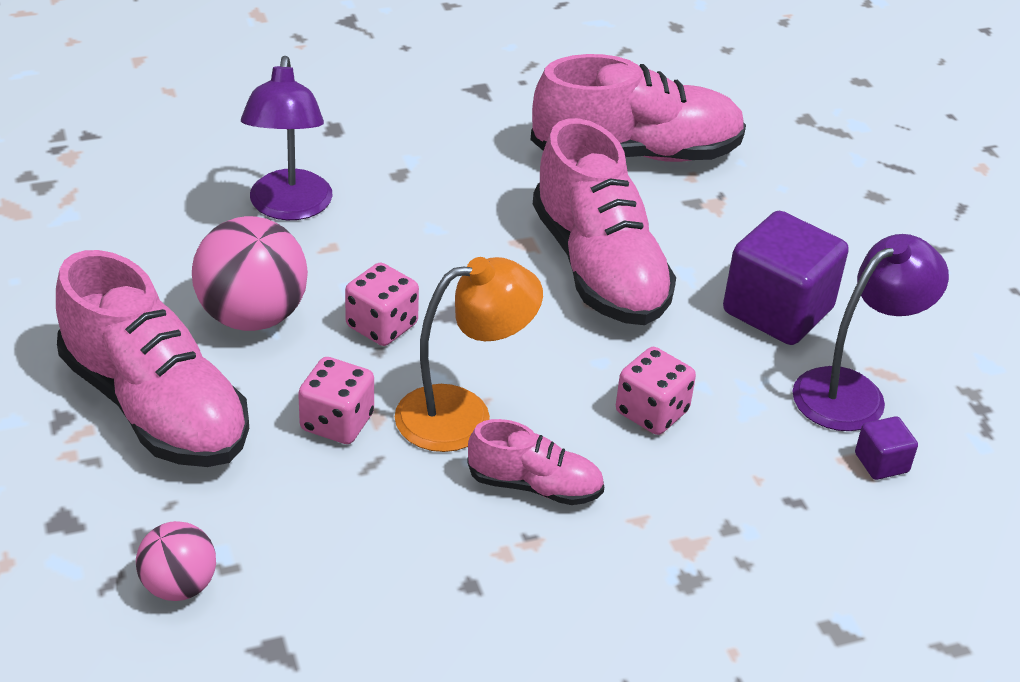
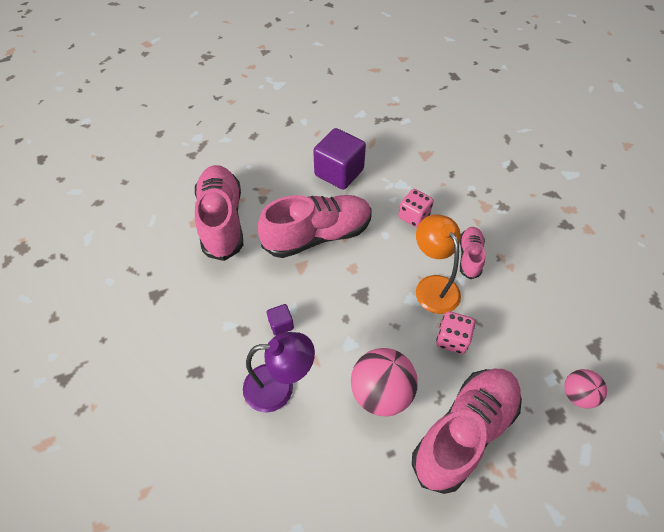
camera: 90 degrees left, 15 degrees up
pink dice [345,263,419,346] -> none
purple lamp [793,234,949,431] -> none
purple cube [855,416,918,480] -> purple cube moved to [267,304,294,336]

